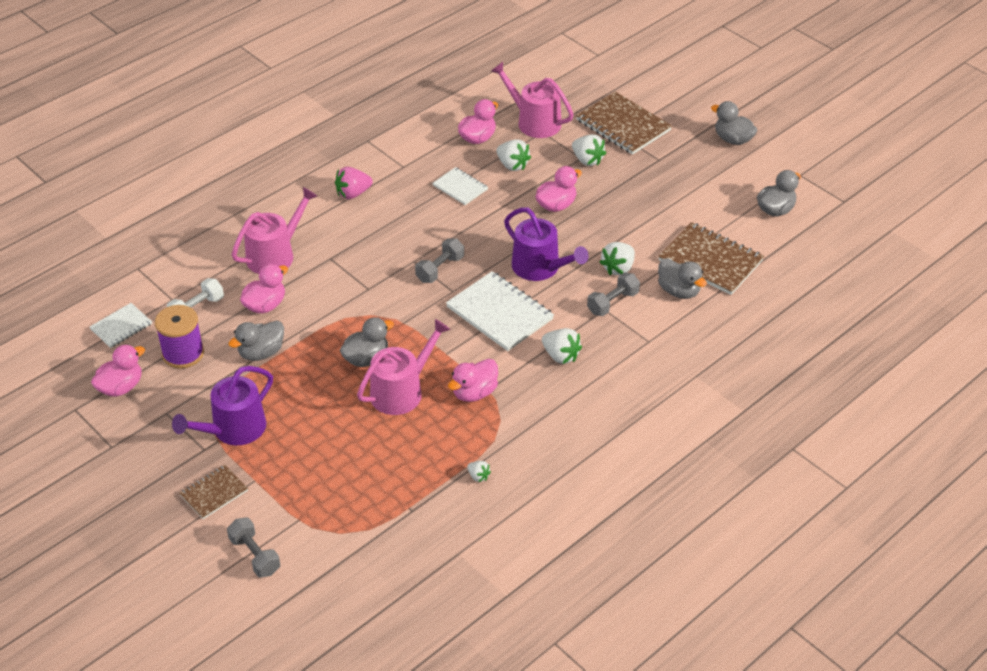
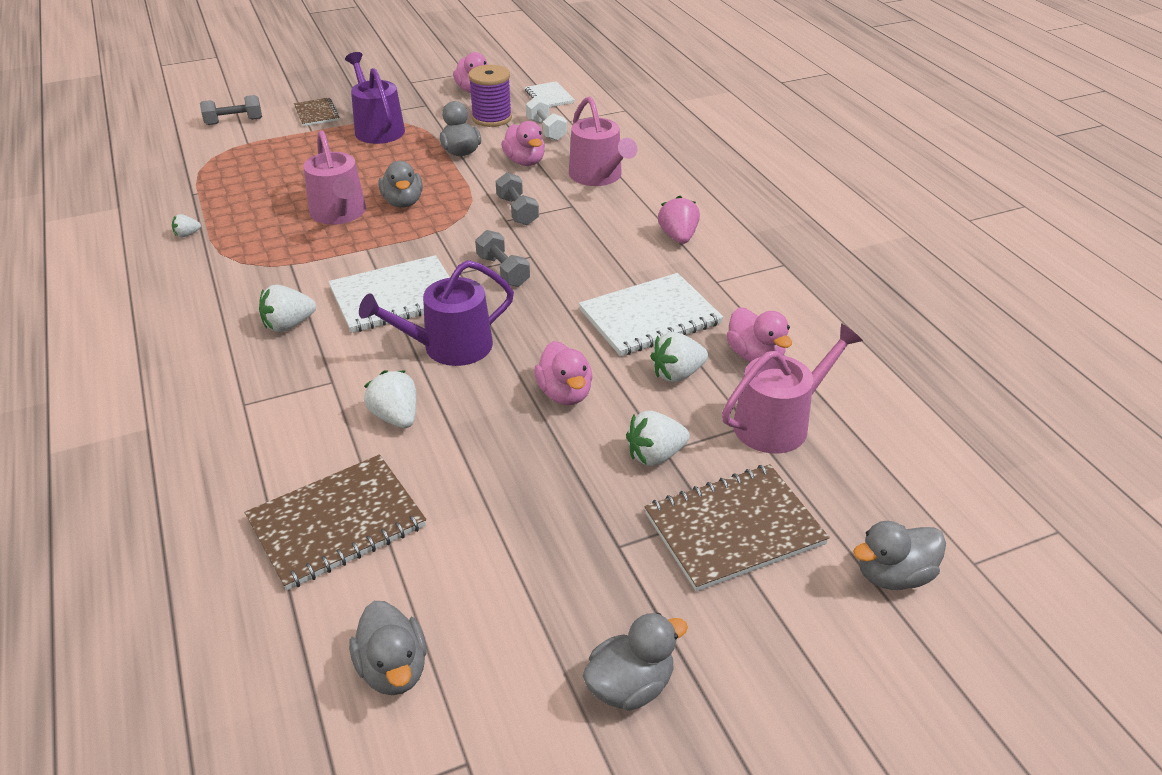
camera: 110 degrees right, 5 degrees down
white notebook [433,167,488,205] -> white notebook [579,273,723,356], size x1.78
pink duck [448,359,498,402] -> none
grey dumbbell [587,272,640,316] -> grey dumbbell moved to [496,172,539,225]
grey duck [658,258,707,299] -> grey duck moved to [853,521,946,590]

